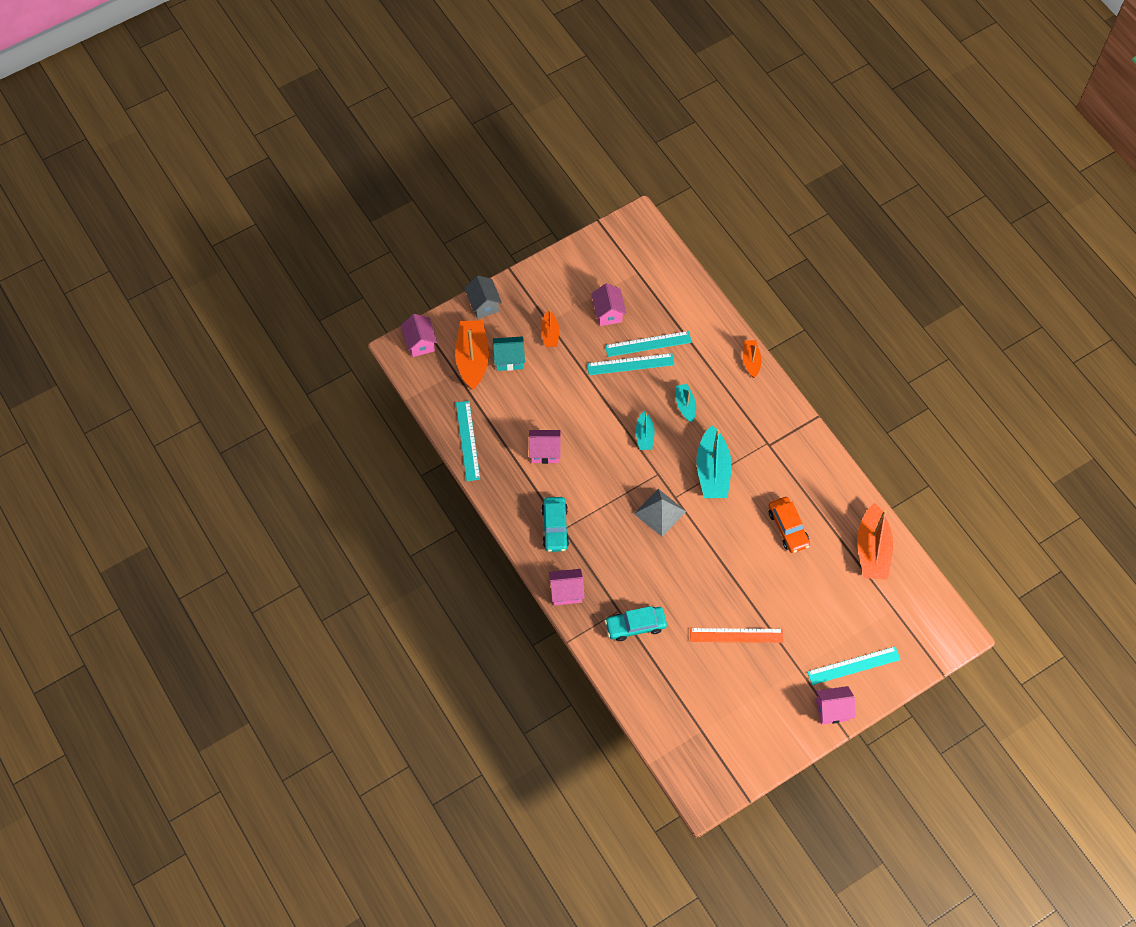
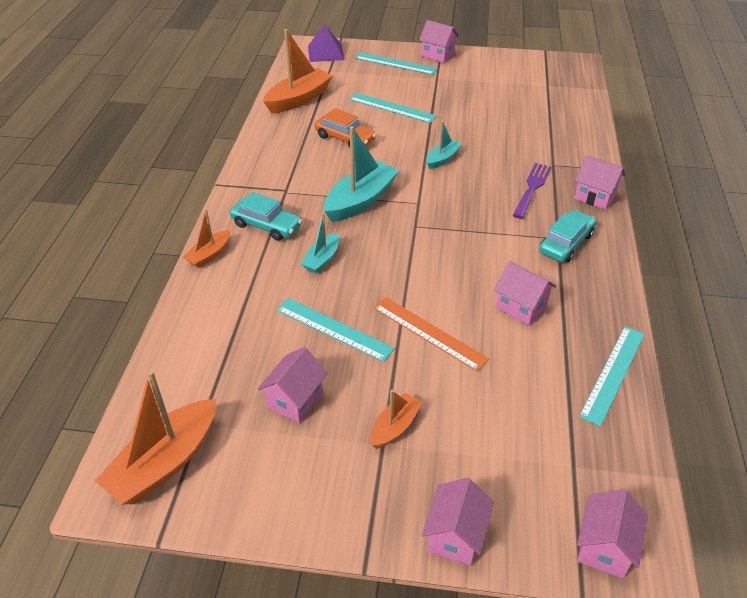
camera: 140 degrees left, 20 degrees down
orange boat [455,320,489,390] -> orange boat moved to [95,370,216,504]
grey house [464,275,502,319] -> pink house [422,478,494,566]
turquoise house [493,336,525,371] -> none
turquoise ruler [605,331,692,357] -> turquoise ruler moved to [349,93,437,123]
turquoise car [605,606,667,641] -> turquoise car moved to [230,192,302,241]
grey pyramid [634,489,686,537] -> none
turquoise boat [636,411,655,450] -> turquoise boat moved to [426,121,461,169]
orange ruler [690,628,784,643] -> orange ruler moved to [373,297,489,371]
orange car [768,497,810,553] -> orange car turned 105 degrees clockwise [314,108,376,148]
none -> purple pyramid [308,24,344,62]
none -> purple fork [513,163,552,219]

